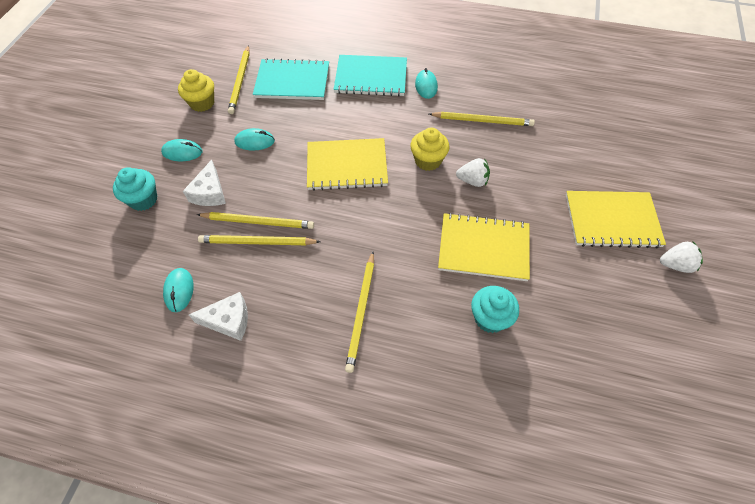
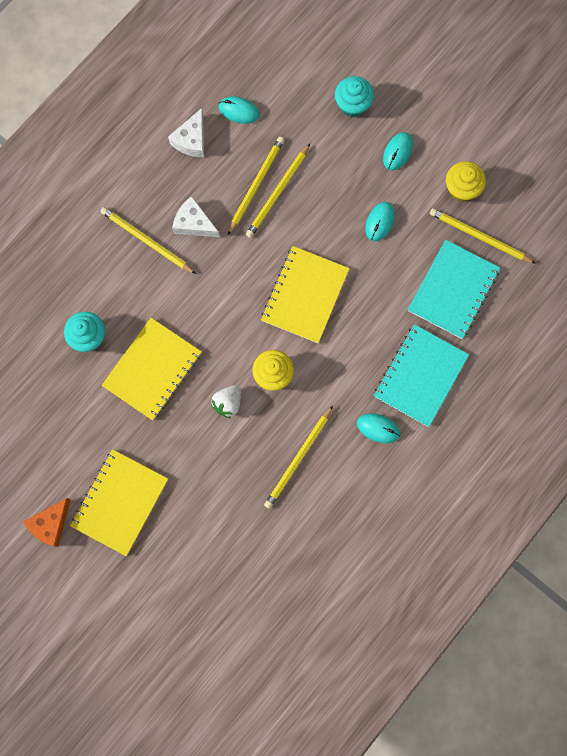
camera: 115 degrees right, 20 degrees up
white cheese [183,160,226,206] -> white cheese moved to [172,196,220,237]
white strawberry [660,242,703,273] -> orange cheese [23,498,71,547]

